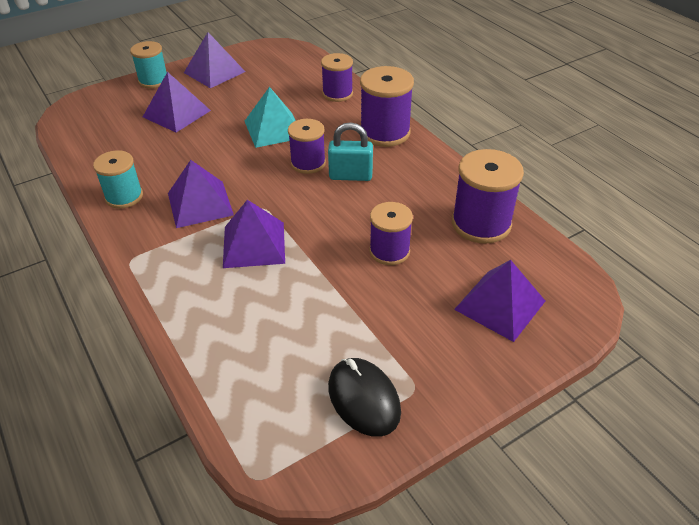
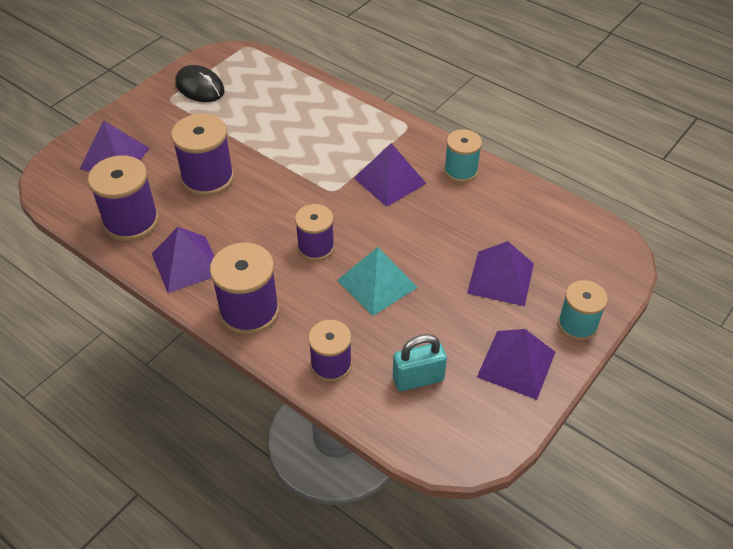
camera: 160 degrees right, 5 degrees up
purple pyramid [223,200,285,268] -> purple pyramid moved to [152,227,214,293]
turquoise padlock [328,122,373,181] -> turquoise padlock moved to [393,334,447,391]
purple spool [369,202,413,265] -> purple spool [171,114,234,196], size x1.52

